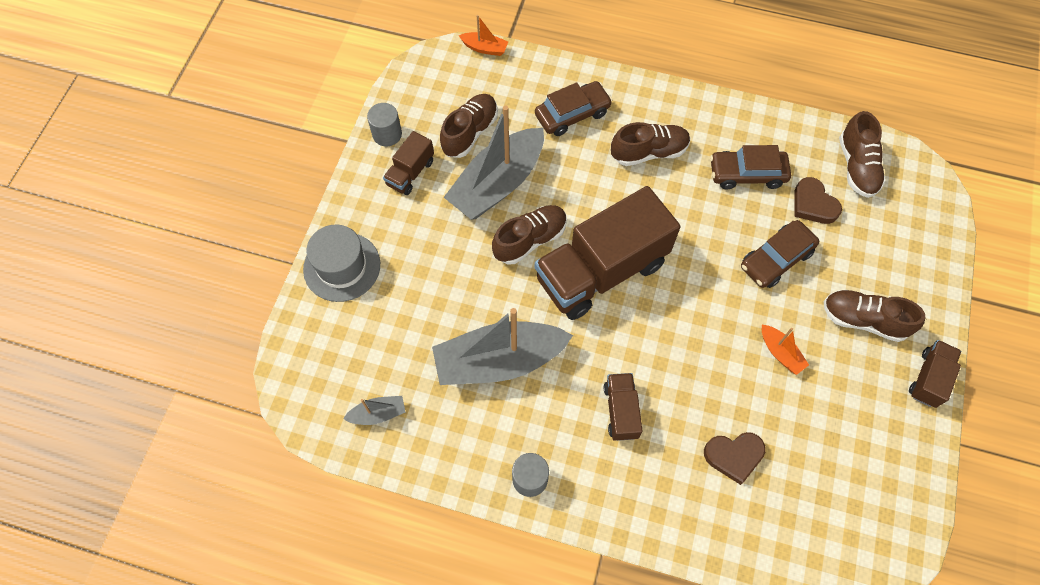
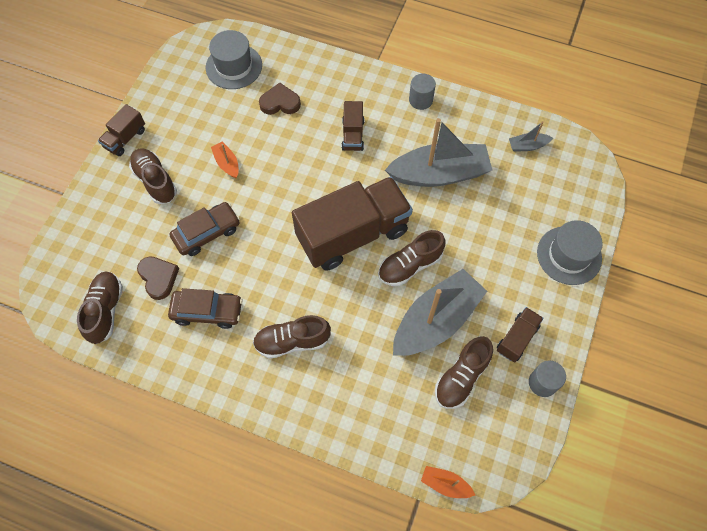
camera: 175 degrees left, 0 degrees up
brown car [535,81,612,136] -> none
brown shoe [824,290,925,342] -> brown shoe turned 150 degrees counterclockwise [129,149,177,204]
none -> grey hat [206,30,262,89]

